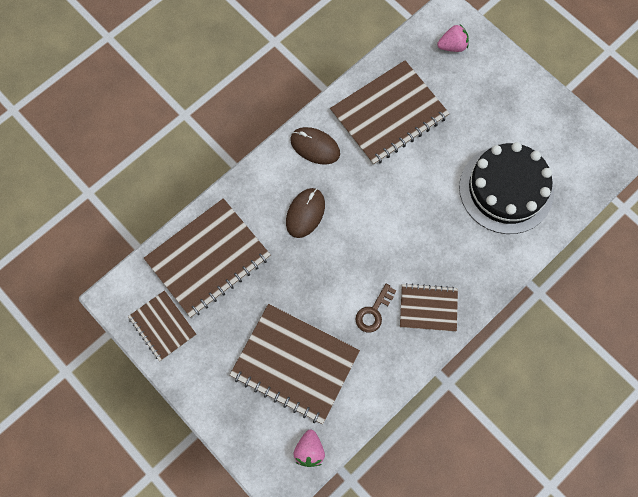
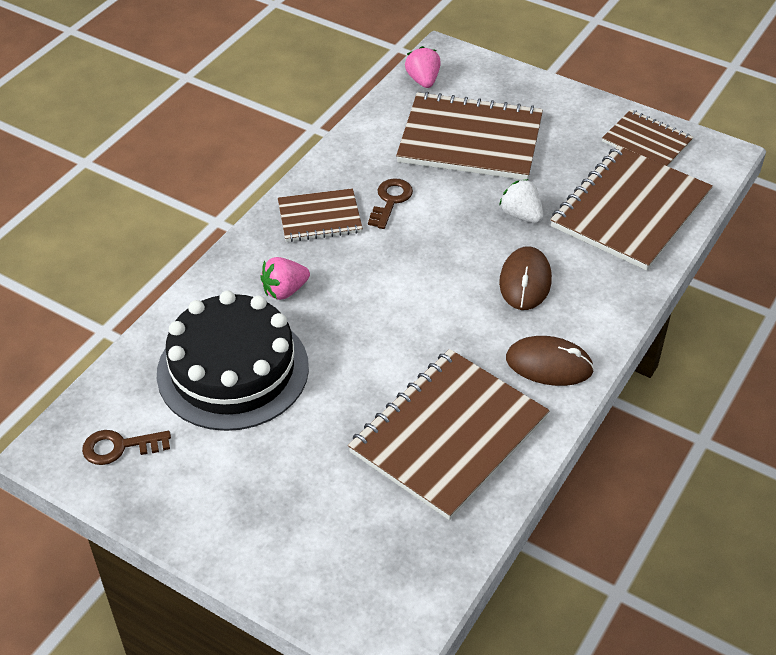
camera: 165 degrees right, 25 degrees down
pink strawberry [437,24,469,52] -> pink strawberry moved to [260,257,310,300]
none -> brown key [82,430,171,465]
none -> white strawberry [499,179,543,223]

